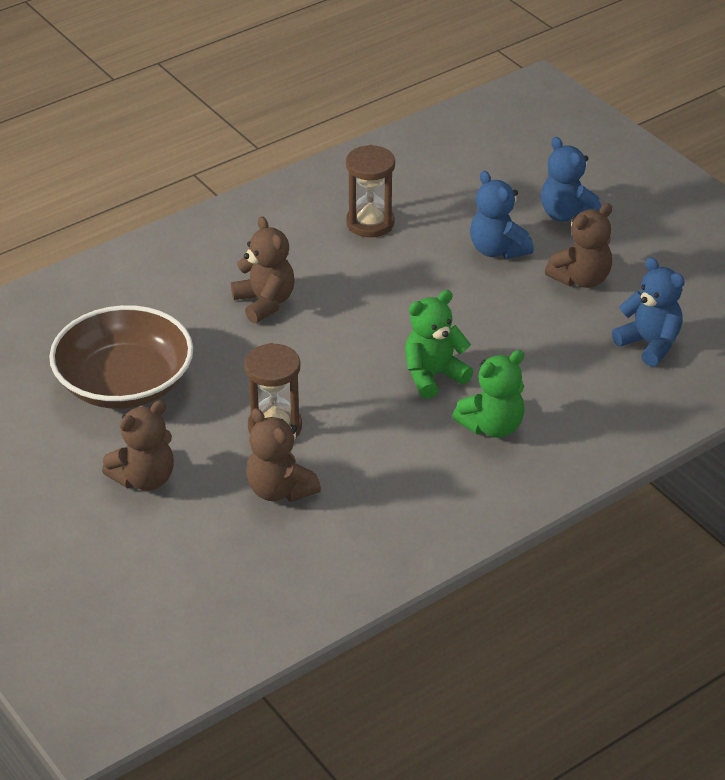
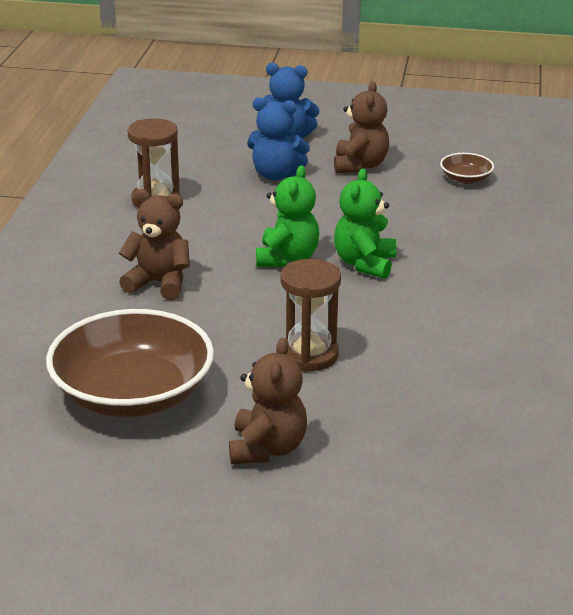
camera: 45 degrees left, 10 degrees down
brown teddy bear [246,408,321,502] -> none
green teddy bear [452,350,525,438] -> green teddy bear moved to [256,165,319,267]
blue teddy bear [612,257,685,367] -> brown bowl [440,153,494,184]

